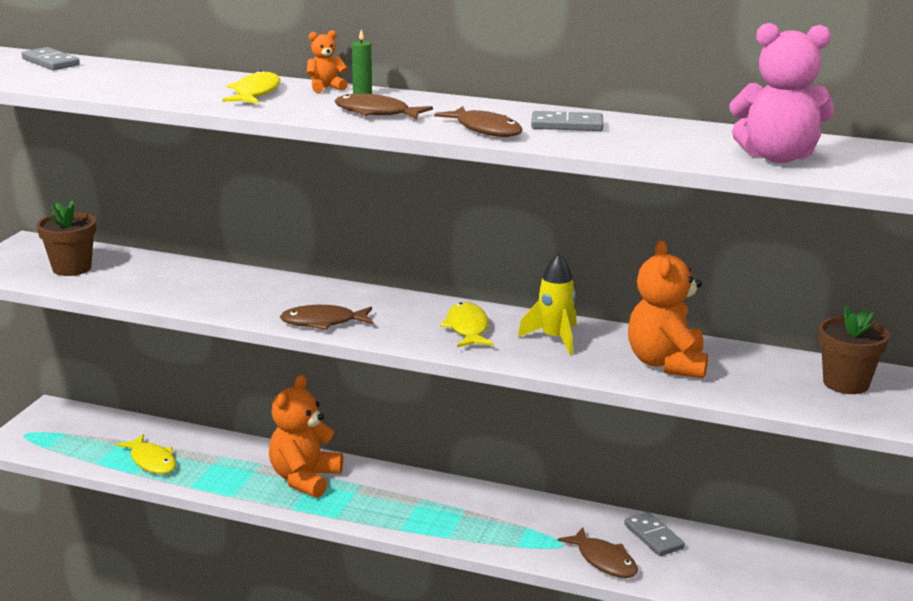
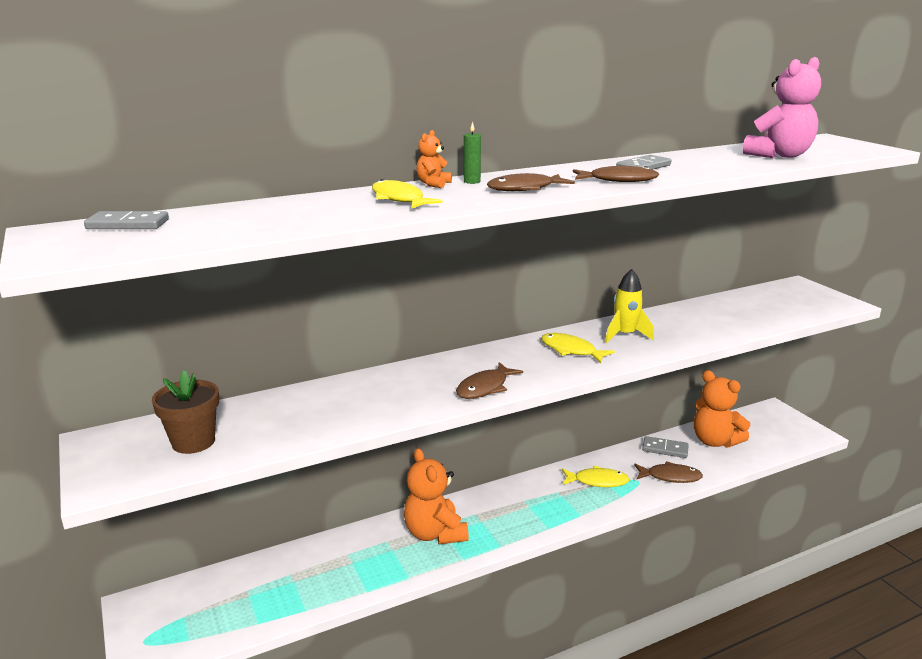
camera: 45 degrees left, 0 degrees up
yellow fish [116,434,176,474] -> yellow fish moved to [562,466,629,487]
orange teddy bear [628,240,708,379] -> orange teddy bear moved to [694,370,751,448]
brown flower pot [818,305,889,394] -> none

